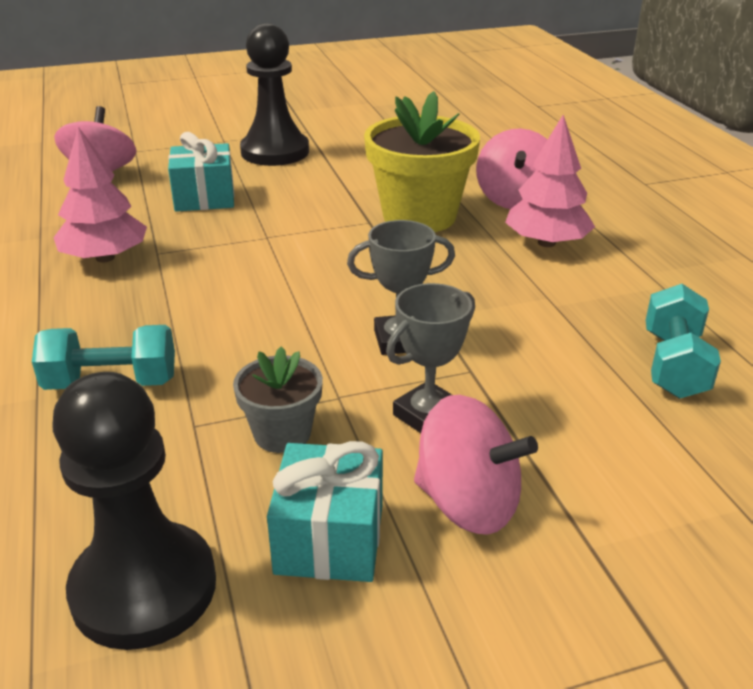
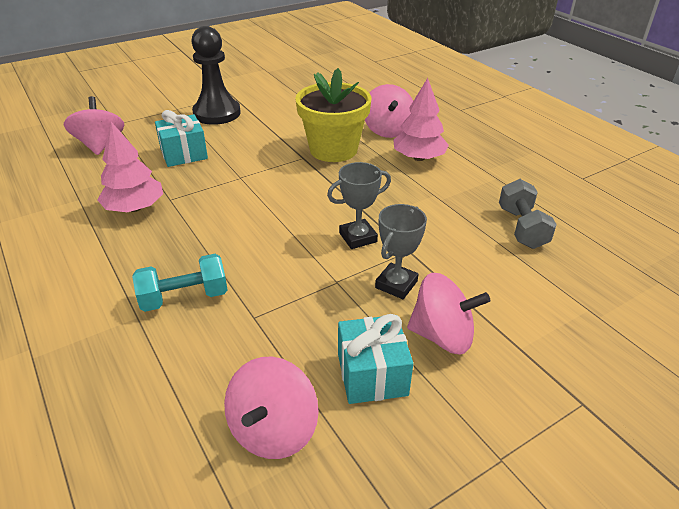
camera: 15 degrees left, 5 degrees up
black pawn [52,372,216,650] -> pink spinning top [224,356,319,459]
grey flower pot [233,346,323,453] -> none
turquoise dumbbell [646,284,721,399] -> grey dumbbell [499,179,557,249]

